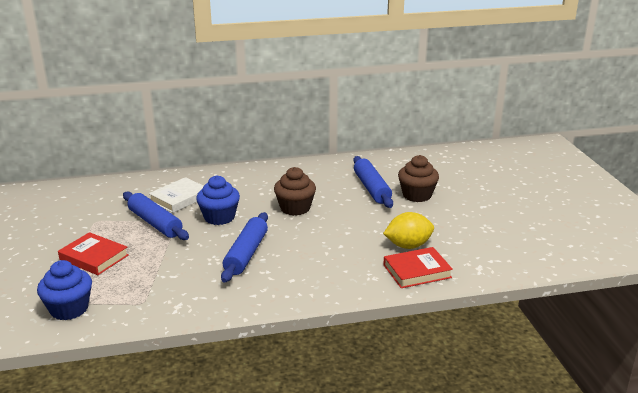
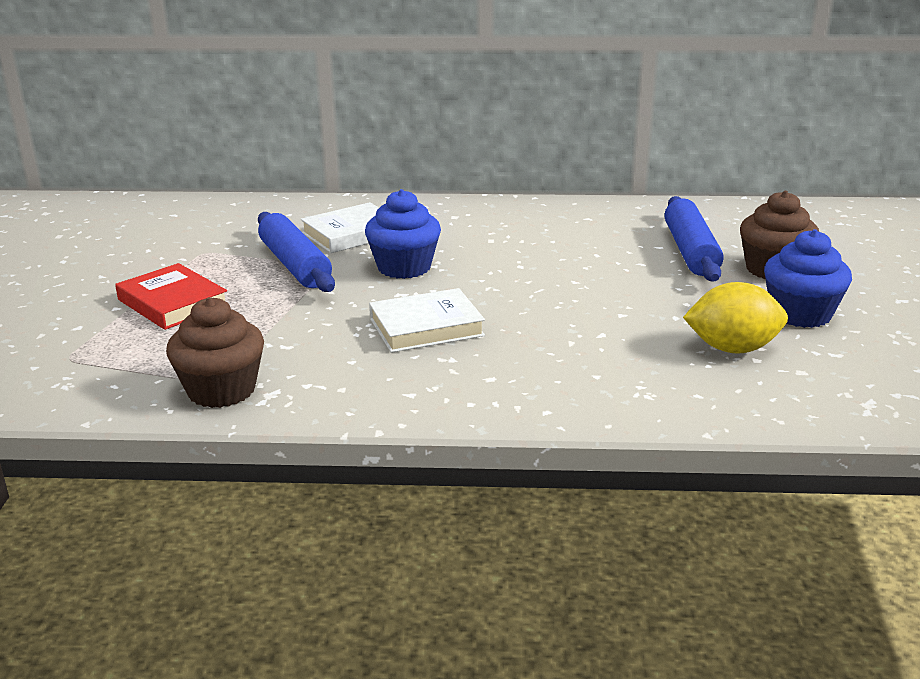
camera: 15 degrees right, 0 degrees up
blue cupcake [37,260,92,320] -> blue cupcake moved to [764,229,852,328]
blue rolling pin [221,212,268,283] -> white book [369,288,485,353]
brown cupcake [274,167,316,216] -> brown cupcake moved to [166,297,264,408]
red book [383,247,453,288] -> none

